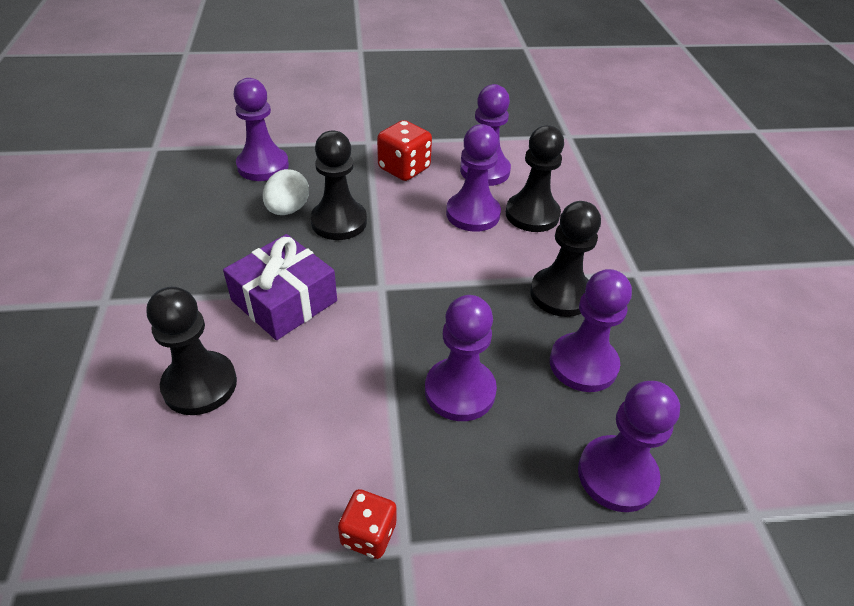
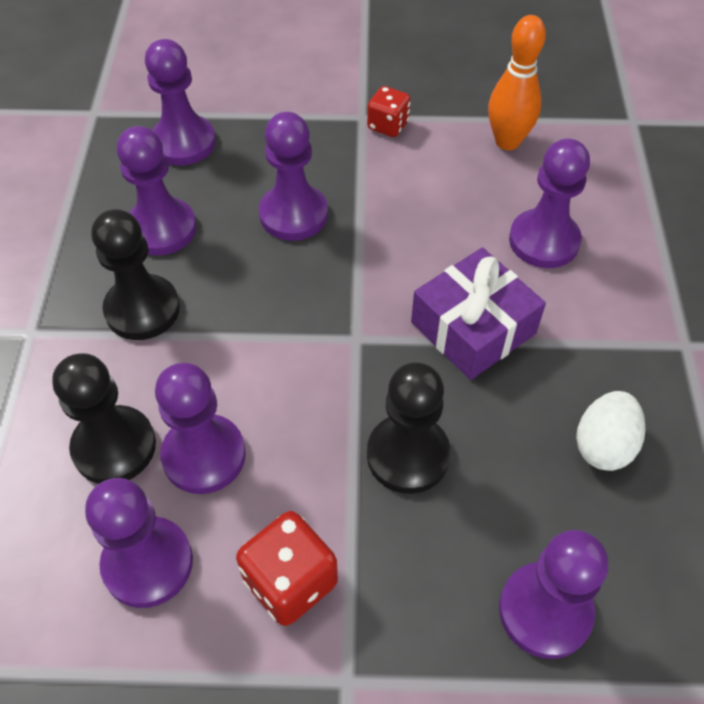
camera: 170 degrees left, 10 degrees up
black pawn [147,287,237,415] -> purple pawn [509,139,590,268]
white egg [263,169,309,215] -> white egg moved to [576,391,645,471]
none -> orange bowling pin [488,15,546,150]

